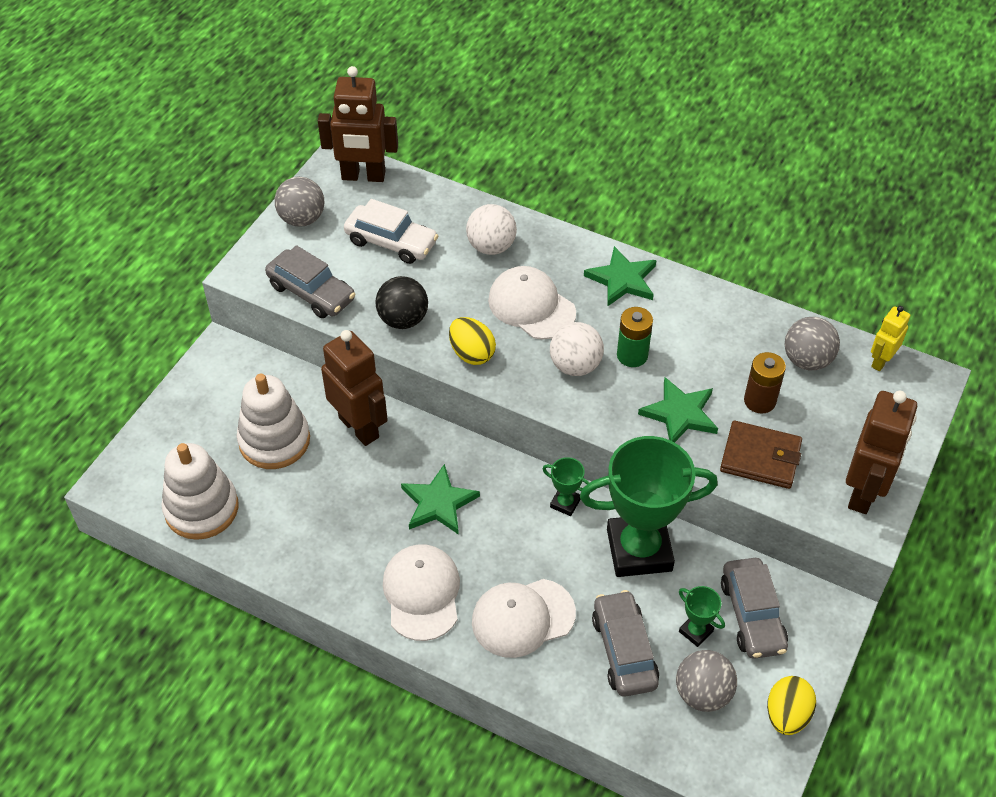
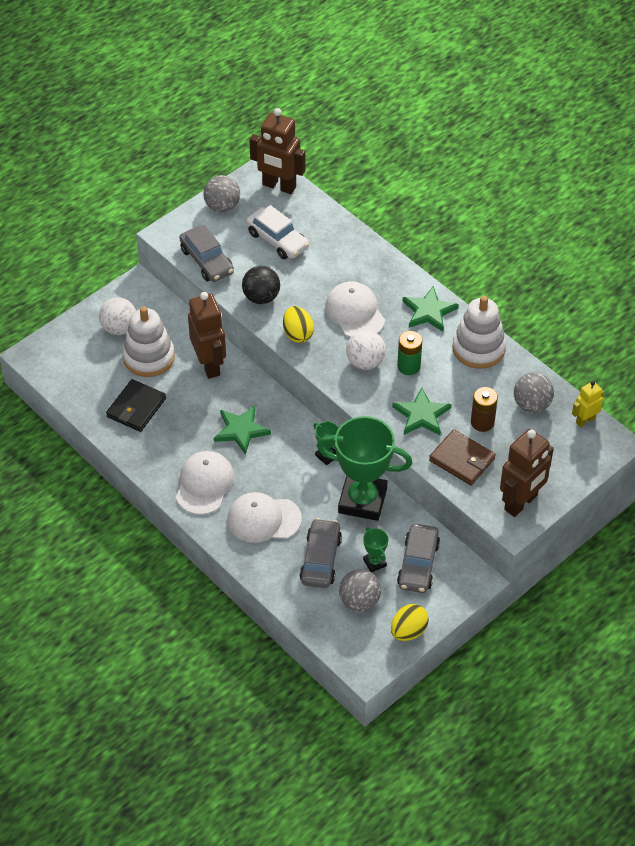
camera: 20 degrees right, 0 degrees up
white stacking toy [161,443,239,540] -> white stacking toy moved to [452,296,506,369]
white ball [466,204,517,255] -> white ball moved to [99,297,136,335]
none -> black wallet [106,379,166,432]

